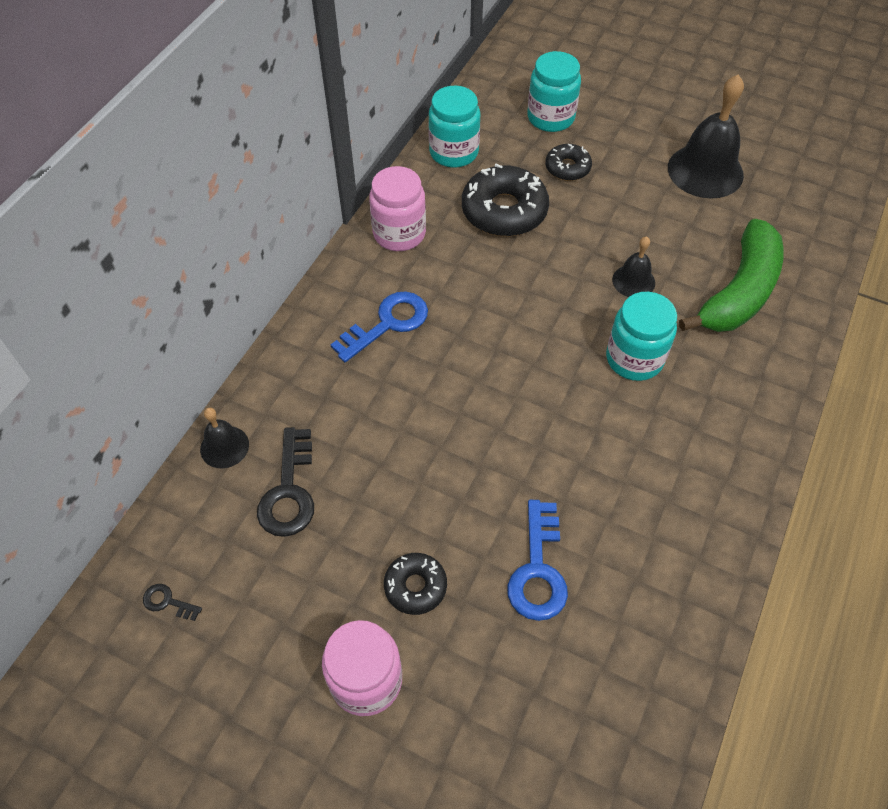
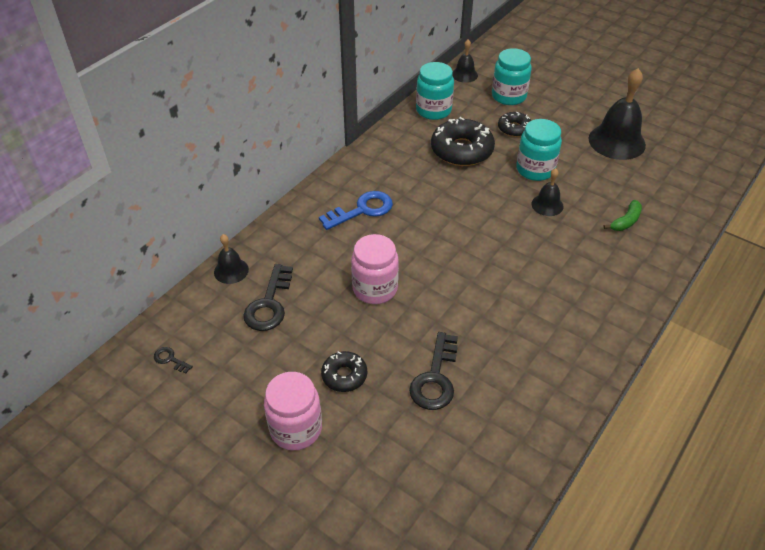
camera: 10 degrees right, 10 degrees down
pink jar [369,166,426,251] -> pink jar moved to [351,234,399,304]
blue key [507,500,568,621] -> black key [409,332,458,410]
turquoise jar [606,292,677,381] -> turquoise jar moved to [516,119,562,181]
green banana [679,219,784,332] -> green banana [603,200,642,231], size x0.44
none -> black bell [452,40,478,83]

